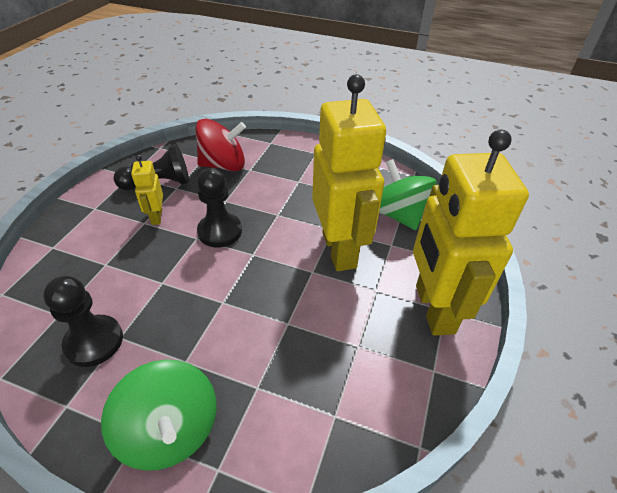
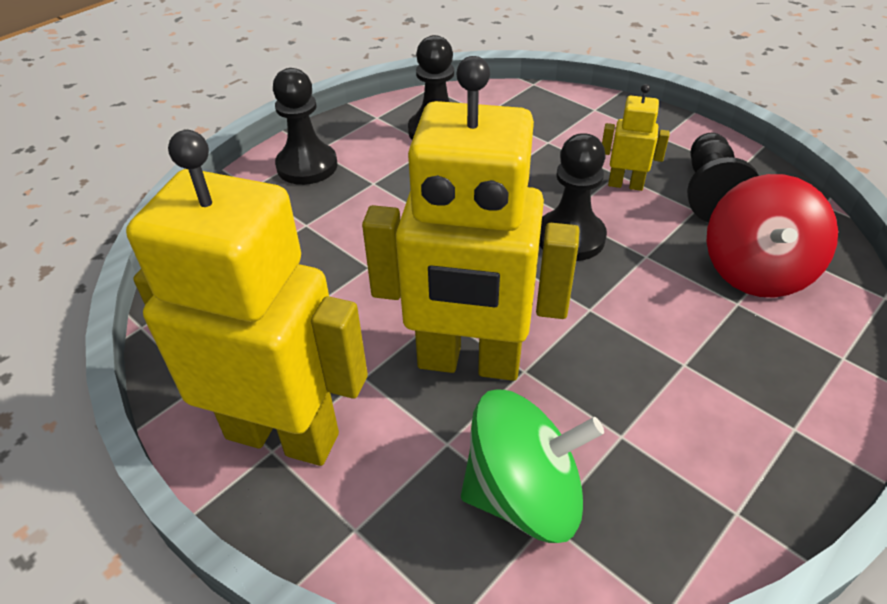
camera: 115 degrees right, 0 degrees up
green spinning top [101,359,217,471] -> black pawn [273,68,337,185]

